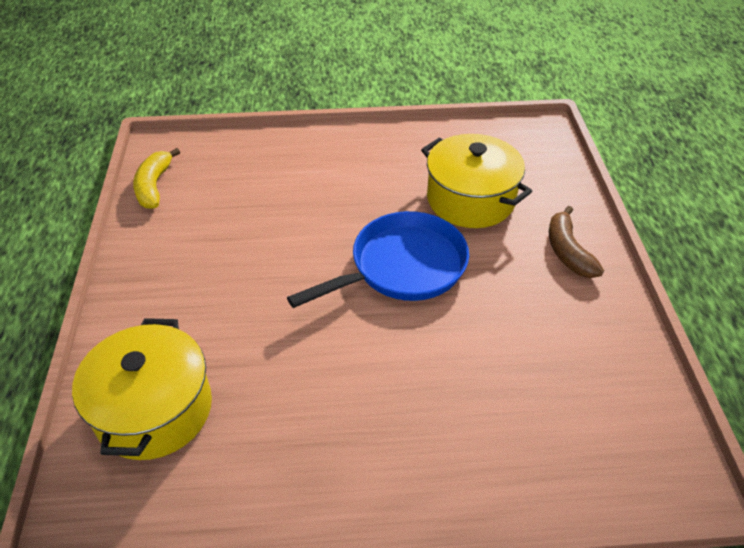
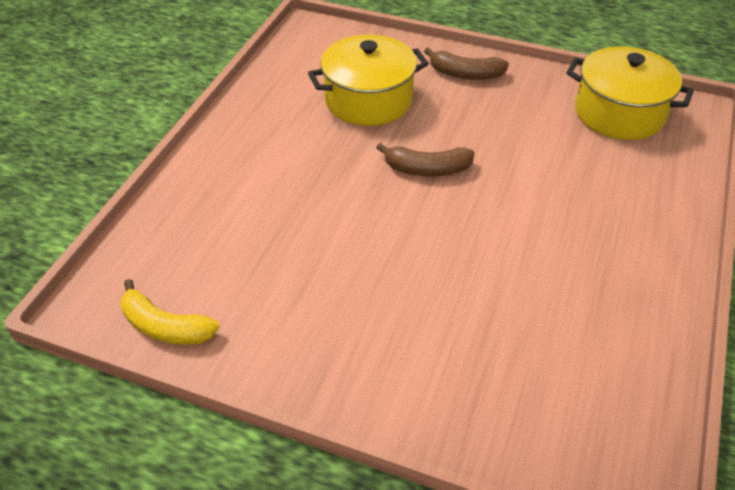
camera: 65 degrees left, 0 degrees up
yellow pot [72,318,212,460] -> yellow pot moved to [566,46,694,140]
blue pan [287,211,469,308] -> brown banana [376,143,475,176]

